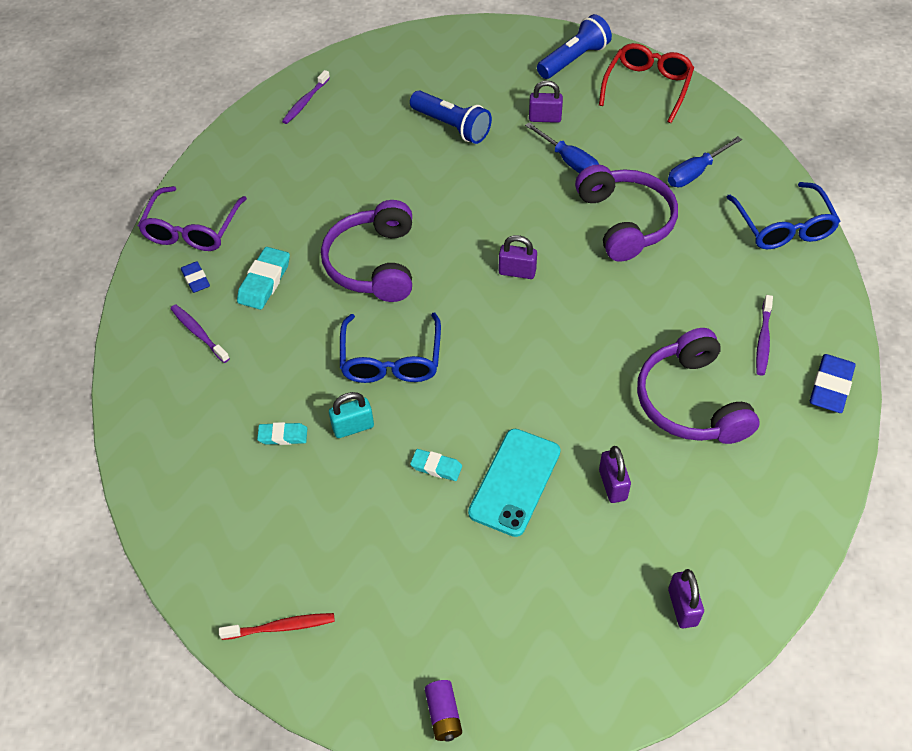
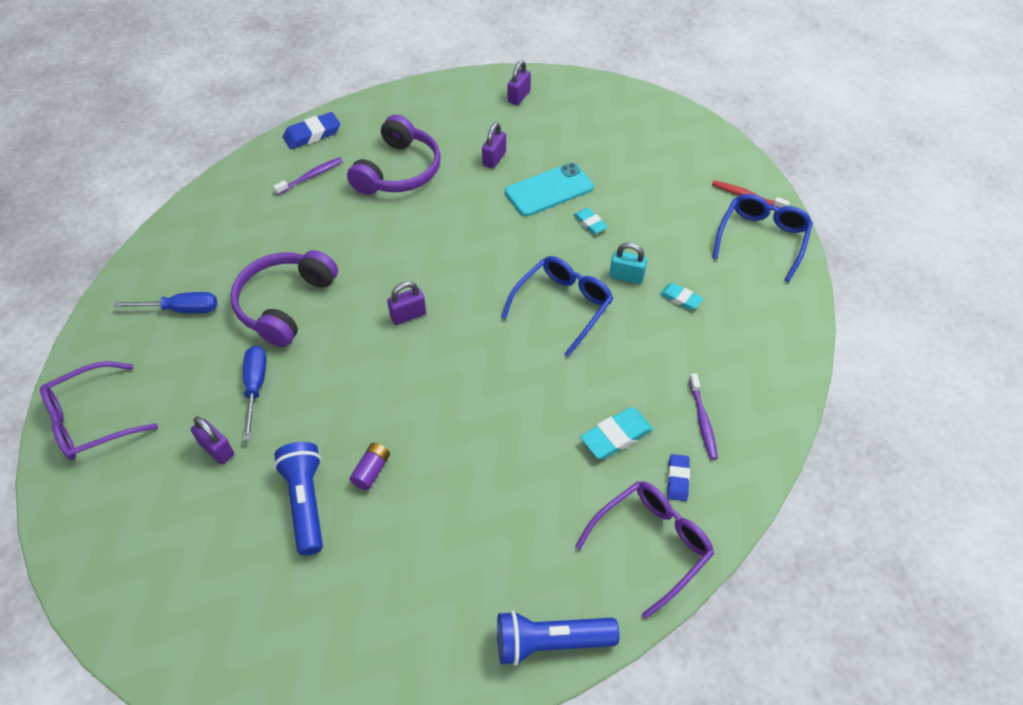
camera: 145 degrees left, 0 degrees up
purple toothbrush [282,70,330,124] -> none
purple headphones [321,200,412,302] -> none
purple battery [425,680,462,742] -> purple battery moved to [350,443,390,490]
purple padlock [499,235,537,279] -> purple padlock turned 75 degrees counterclockwise [387,281,426,325]
blue flashlight [537,14,612,79] -> blue flashlight moved to [497,610,620,666]
red glasses [599,43,694,123] -> purple glasses [40,361,158,460]
blue glasses [726,182,840,249] -> blue glasses moved to [713,194,813,282]

